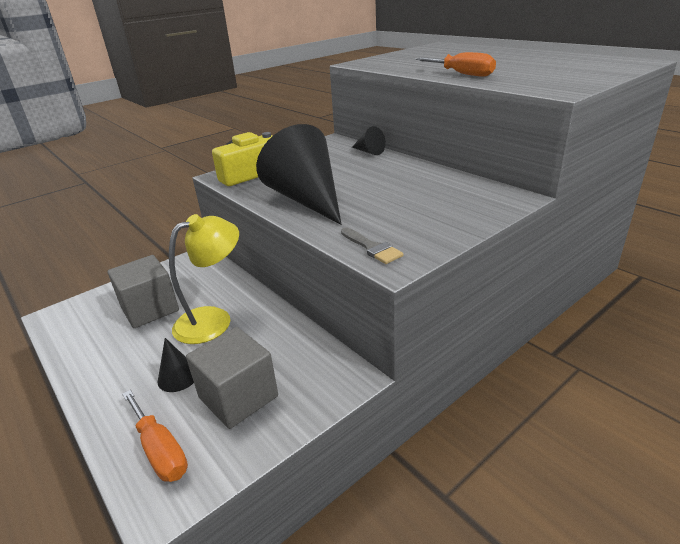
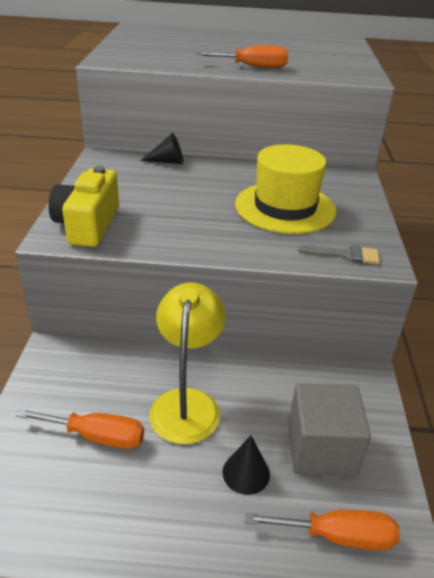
camera: 50 degrees left, 5 degrees up
grey cube [108,255,179,328] -> orange screwdriver [16,409,144,449]
black cone [256,124,341,225] -> none
none -> yellow hat [235,144,336,234]

